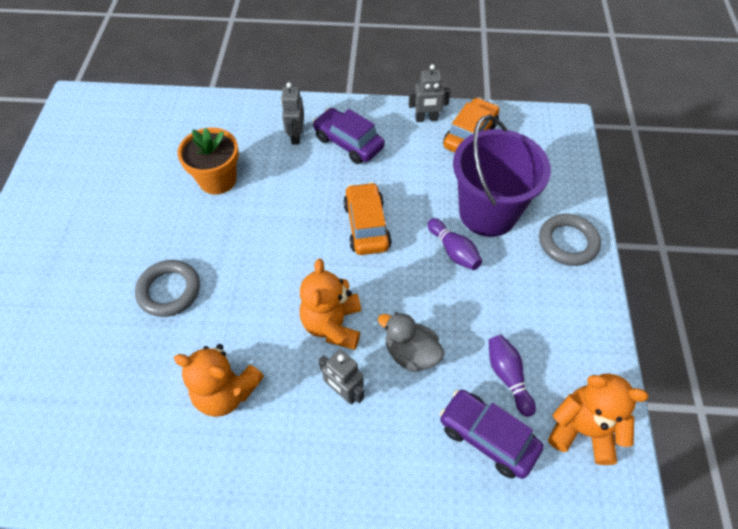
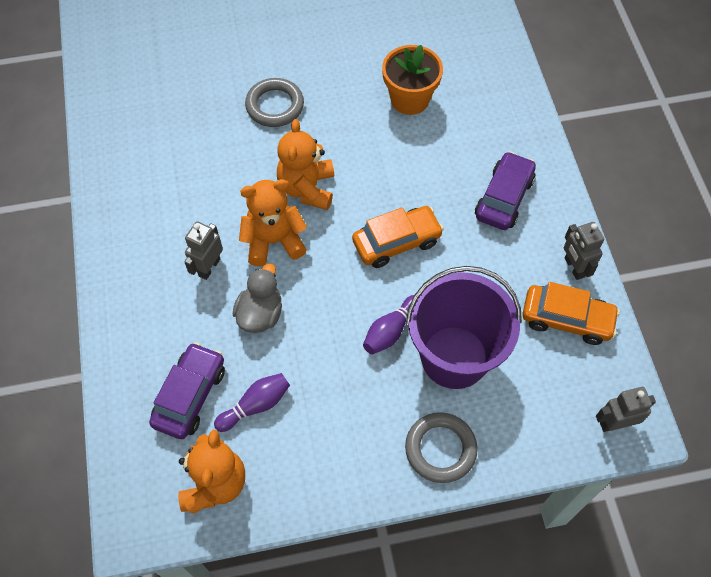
camera: 75 degrees right, 5 degrees up
orange teddy bear [174,344,264,417] -> orange teddy bear moved to [277,119,334,210]
grey robot [281,82,304,145] -> grey robot moved to [596,387,656,432]

